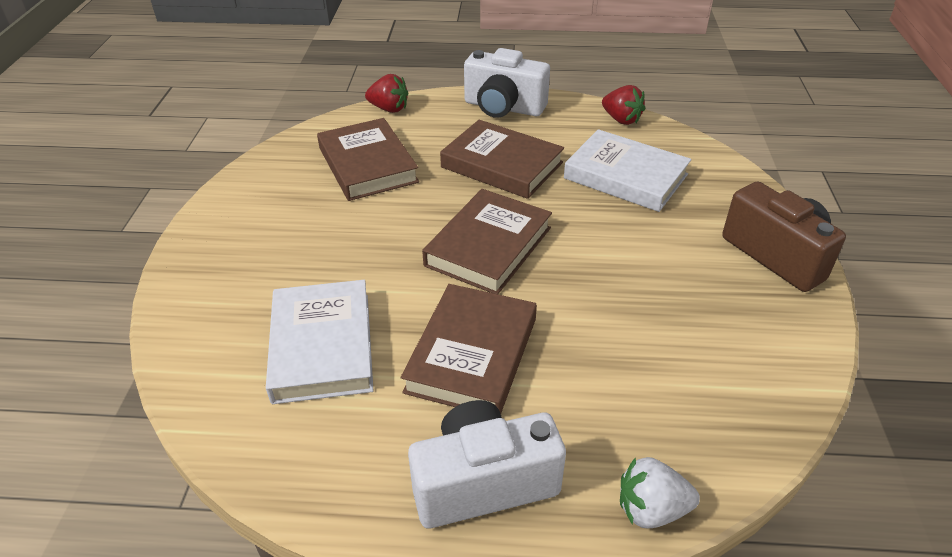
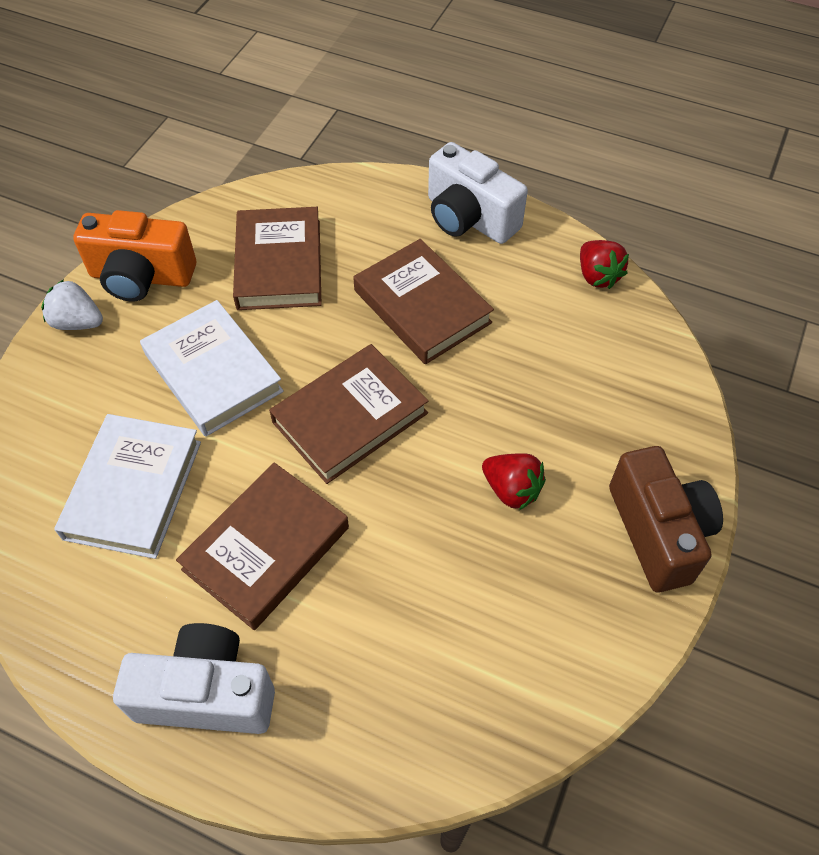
camera: 20 degrees right, 15 degrees up
red strawberry [365,74,408,113] -> red strawberry moved to [482,453,546,510]
white book [564,129,692,212] -> white book moved to [140,300,284,437]
white strawberry [620,457,700,528] -> white strawberry moved to [41,279,103,330]
none -> orange camera [73,210,196,301]

